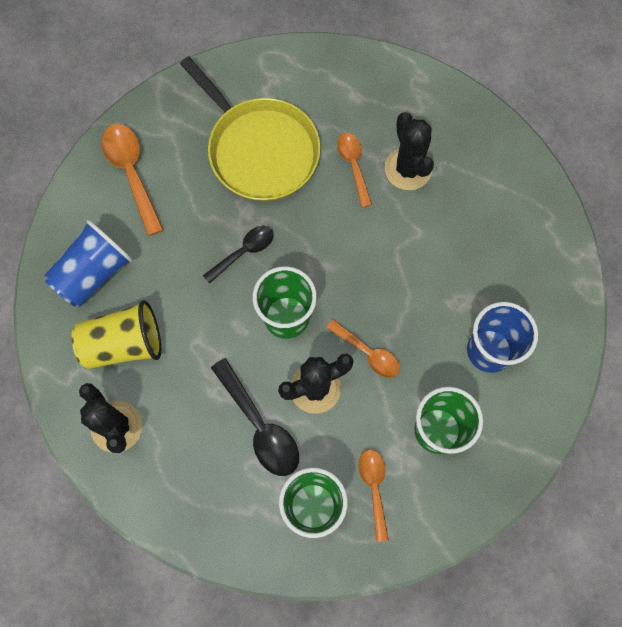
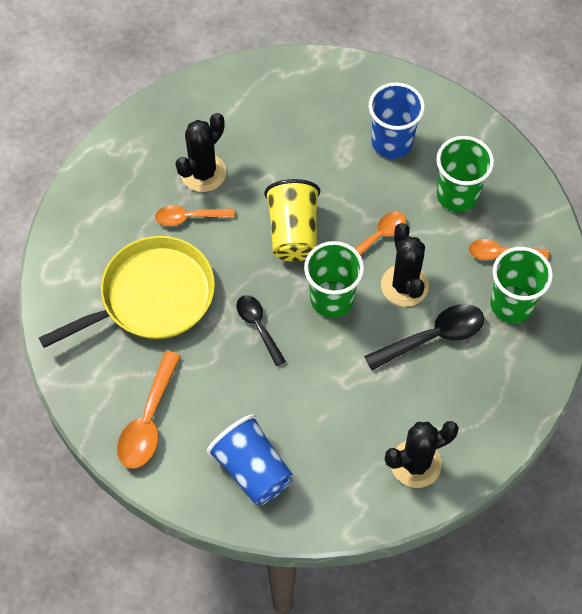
camera: 80 degrees left, 10 degrees down
yellow cup [71,300,161,369] -> yellow cup moved to [264,179,320,261]
orange spoon [101,124,164,236] -> orange spoon turned 60 degrees counterclockwise [117,351,181,469]
black cactus [385,112,434,190] -> black cactus turned 45 degrees counterclockwise [175,113,226,192]

